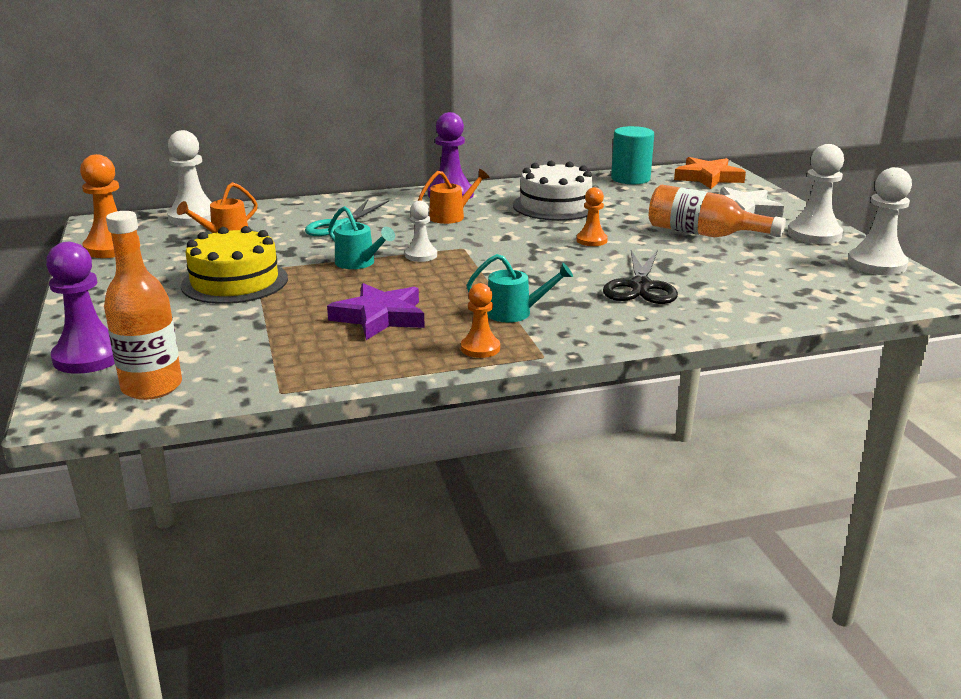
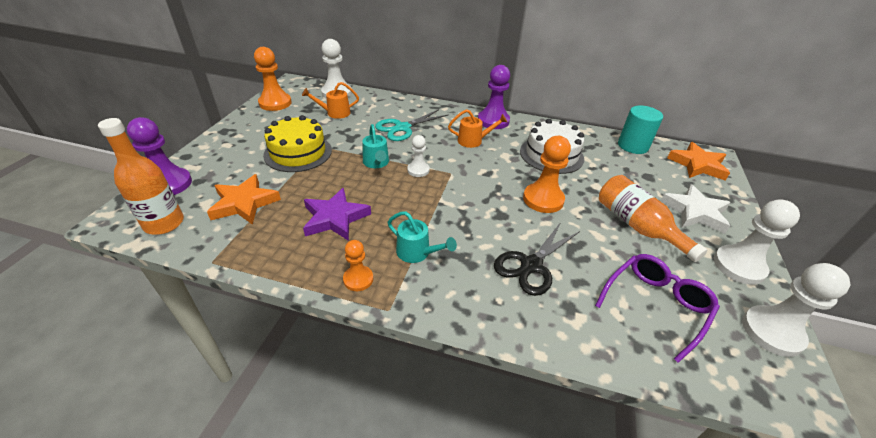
camera: 30 degrees right, 15 degrees up
orange pawn [577,187,608,246] -> orange pawn [523,136,571,213], size x1.70
none -> orange star [207,174,281,225]
none -> purple glasses [595,254,720,363]

